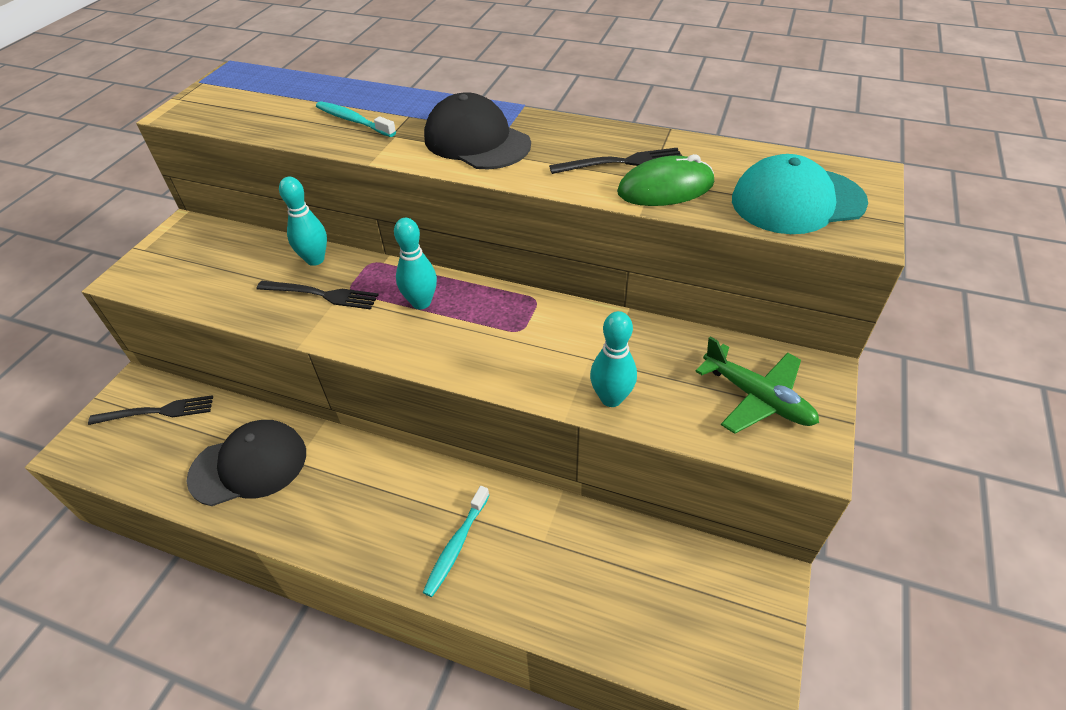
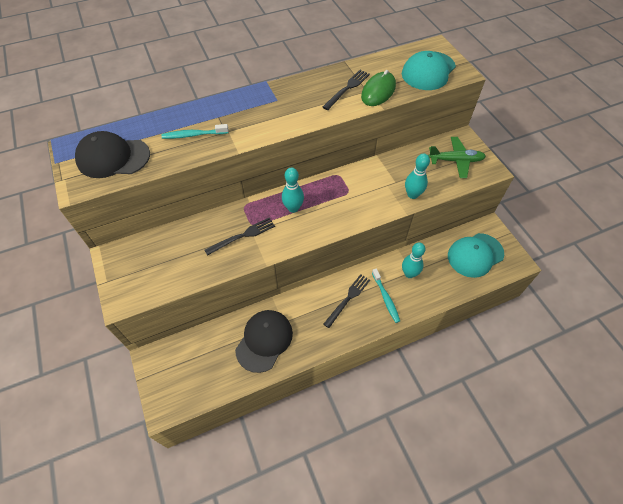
camera: 45 degrees left, 10 degrees up
black fork [88,395,213,425] -> black fork moved to [323,274,370,328]
turquoise bowling pin [279,177,327,266] -> turquoise bowling pin moved to [402,242,425,278]
black cap [424,92,531,169] -> black cap moved to [75,131,150,178]
none -> turquoise cap [448,233,504,278]

